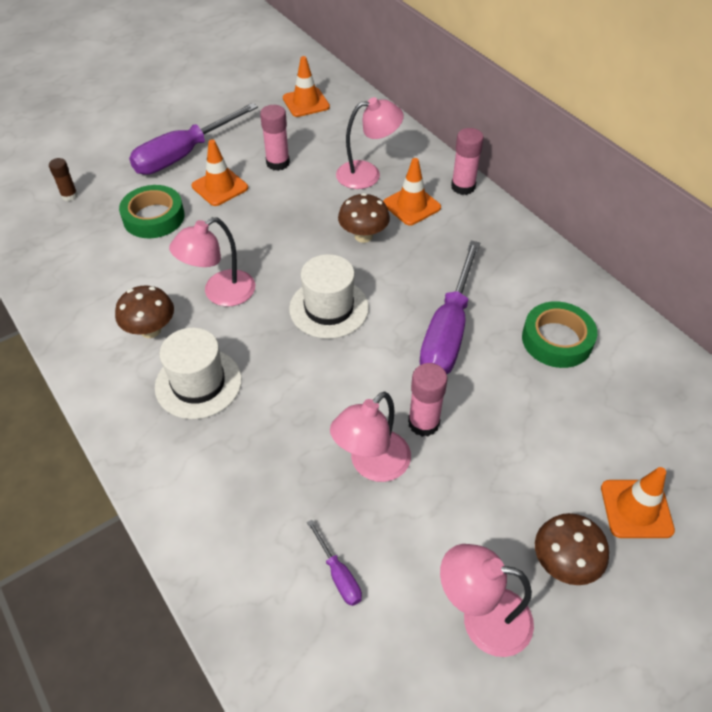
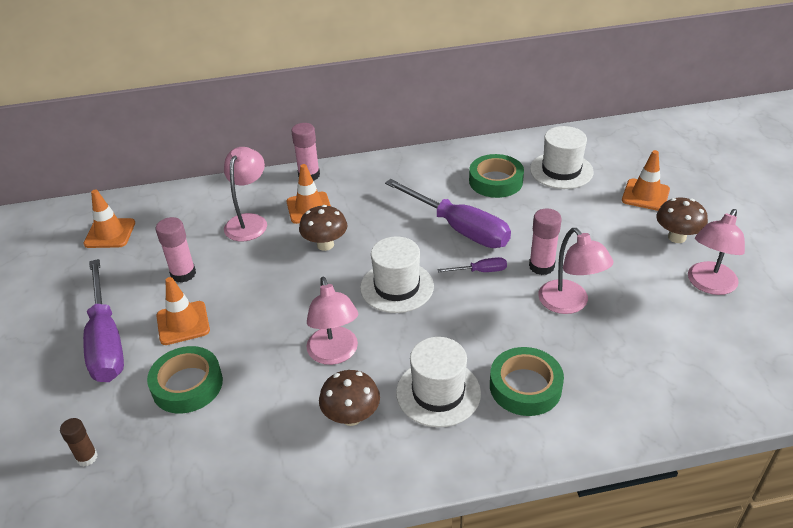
camera: 65 degrees left, 10 degrees down
purple screwdriver [307,520,362,606] -> purple screwdriver moved to [438,257,507,272]
none -> green tape [490,347,564,416]
none -> white hat [530,126,594,189]

